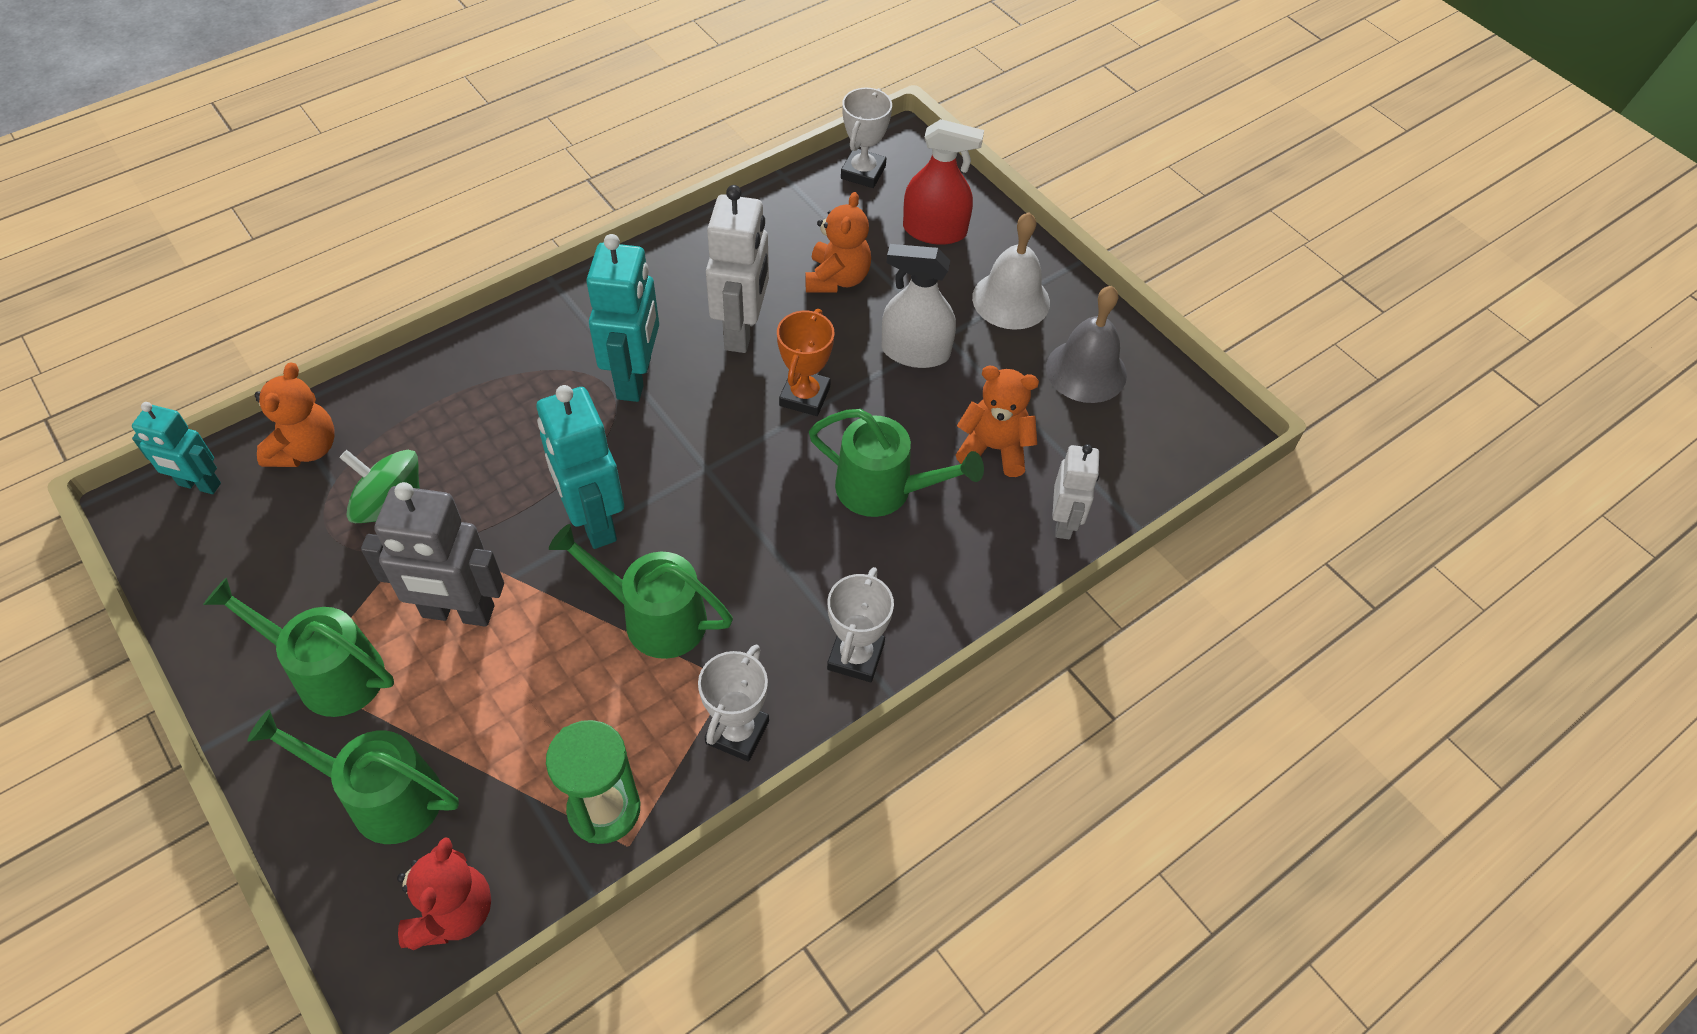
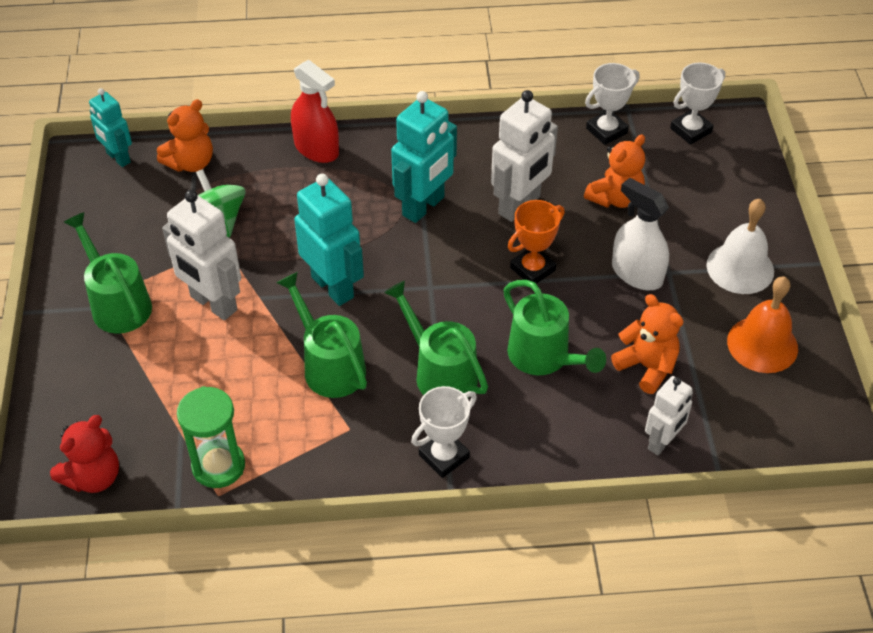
camera: 35 degrees right, 5 degrees down
green watering can [247,710,459,844] -> green watering can moved to [384,281,488,398]
grey robot [361,482,504,627] -> white robot [162,190,241,320]
turquoise robot [537,385,624,549] -> turquoise robot turned 135 degrees clockwise [294,174,364,306]
white trophy [698,644,769,762] -> white trophy moved to [585,63,639,145]
red spray bottle [903,119,984,245] -> red spray bottle moved to [291,60,339,163]
grey bell [1046,286,1127,403] -> orange bell [727,276,798,373]

